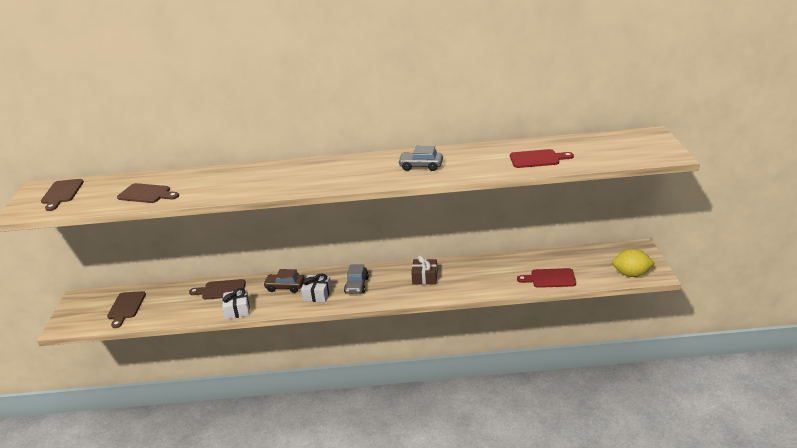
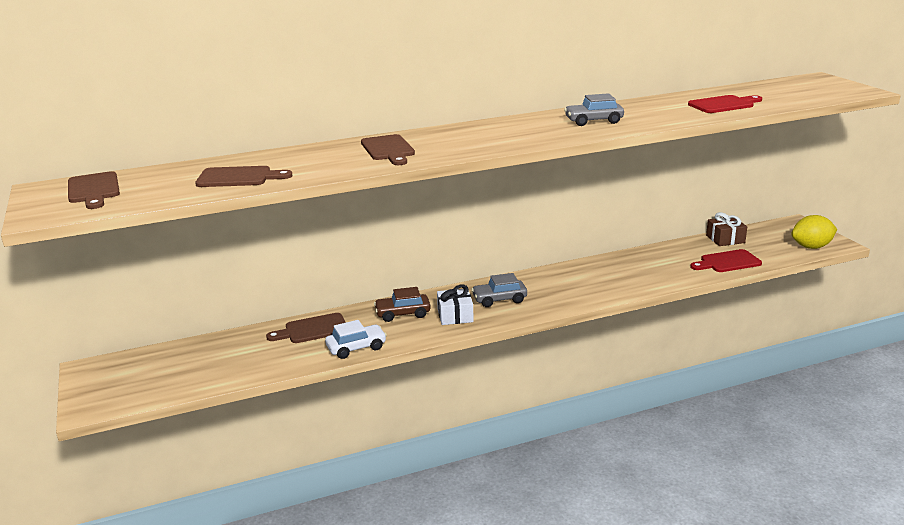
camera: 20 degrees left, 5 degrees down
brown cutting board [107,291,146,328] -> brown cutting board moved to [361,134,415,165]
white gift [222,288,250,320] -> white car [325,320,387,359]
grey car [344,265,369,294] -> grey car turned 90 degrees clockwise [471,273,527,307]
brown gift [411,255,438,285] -> brown gift moved to [706,212,747,246]

